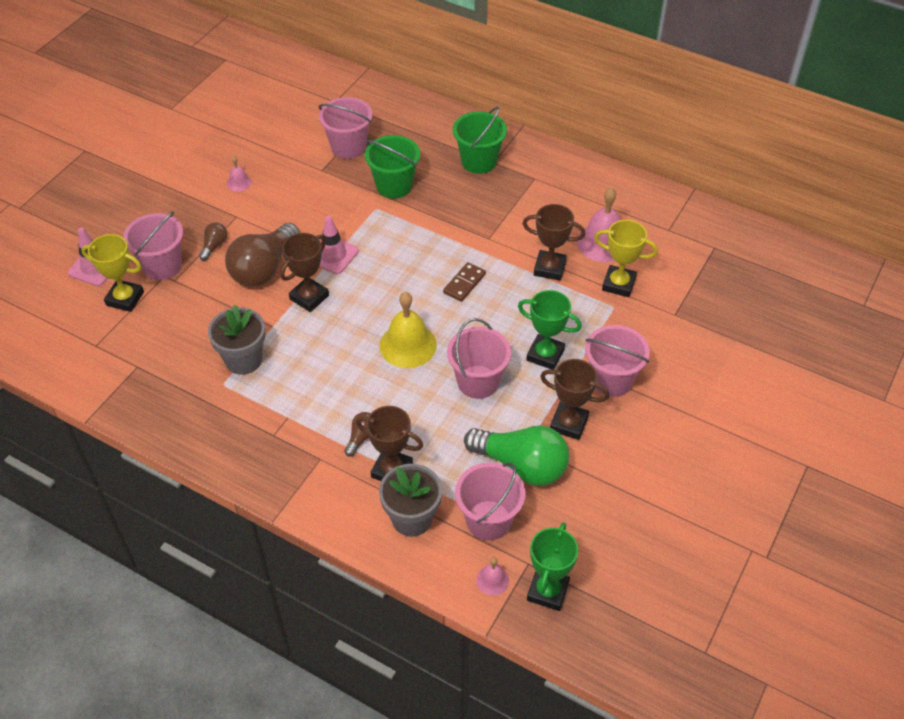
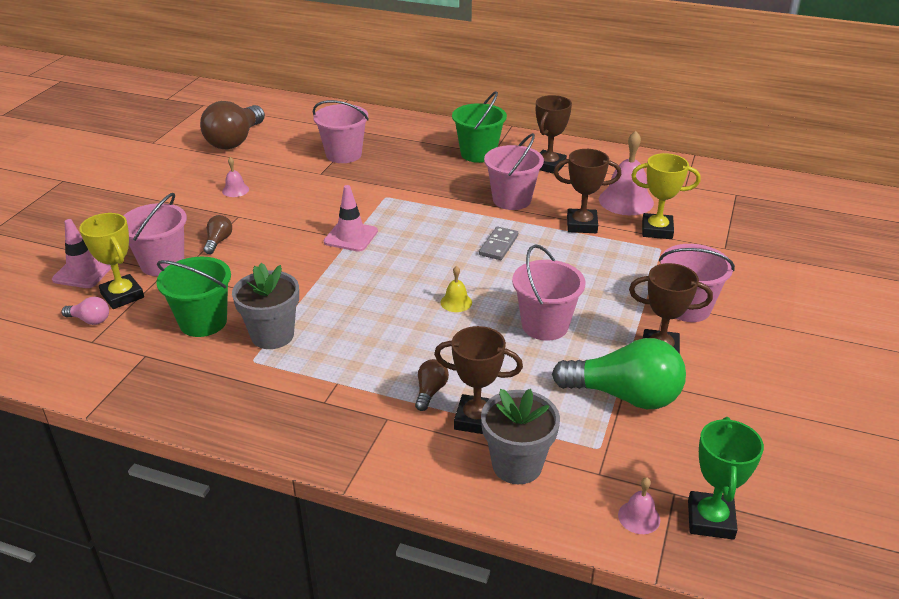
camera: 10 degrees left, 15 degrees down
yellow trophy [81,234,144,312] -> yellow trophy turned 45 degrees clockwise [80,213,144,309]
brown light bulb [225,223,300,287] -> brown light bulb moved to [200,101,265,150]
brown trophy [280,233,329,312] -> brown trophy moved to [536,95,572,174]
green bucket [365,135,420,199] -> green bucket moved to [156,257,231,337]
yellow bell [380,292,437,368] -> yellow bell [440,266,472,312], size x0.49
brown domino [443,262,486,302] -> grey domino [479,226,518,260]
pink bucket [455,462,526,540] -> pink bucket moved to [484,133,544,210]
green trophy [518,290,582,370] -> none
none -> pink light bulb [62,297,109,325]

